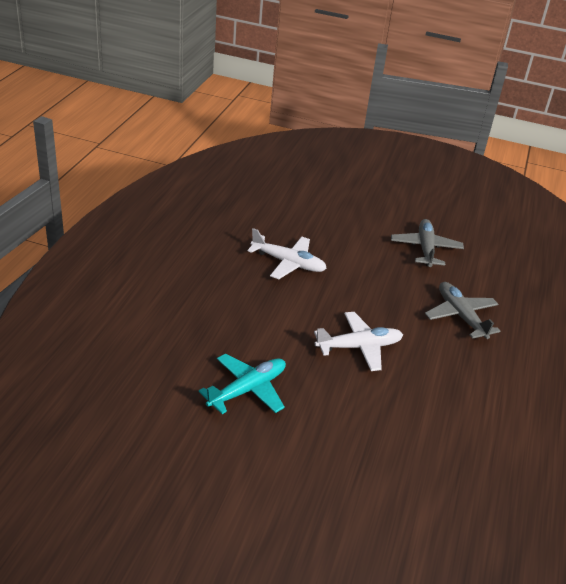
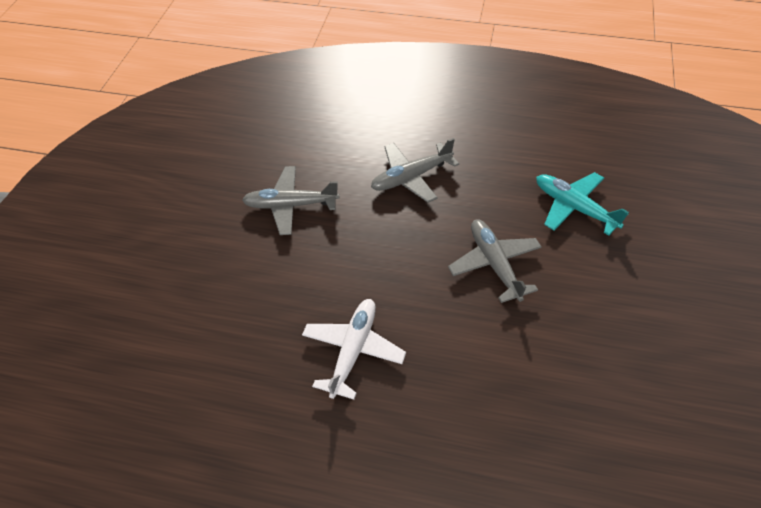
camera: 90 degrees left, 15 degrees up
turquoise plane [199,354,286,414] -> turquoise plane moved to [536,172,629,236]
white plane [314,312,403,371] -> grey plane [448,219,542,303]

